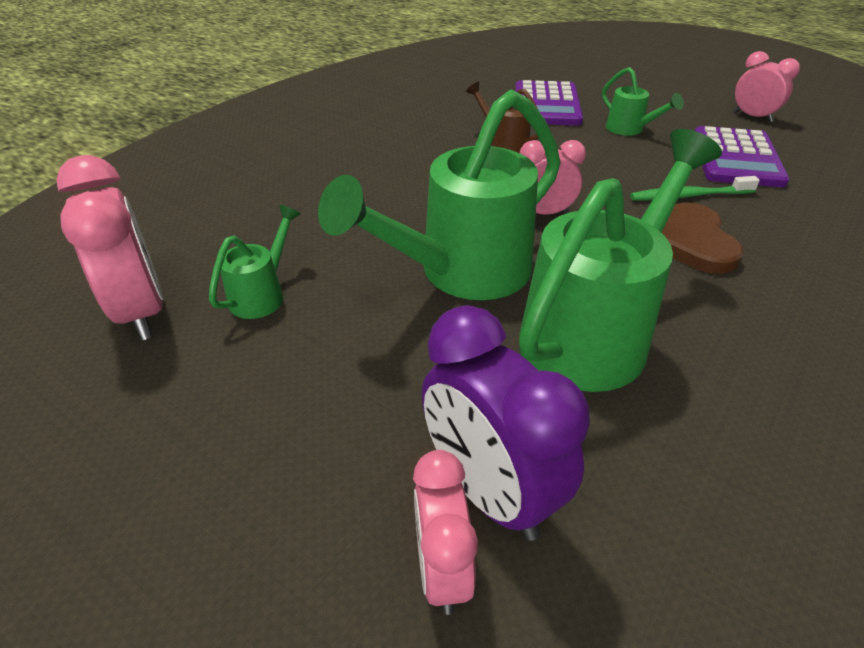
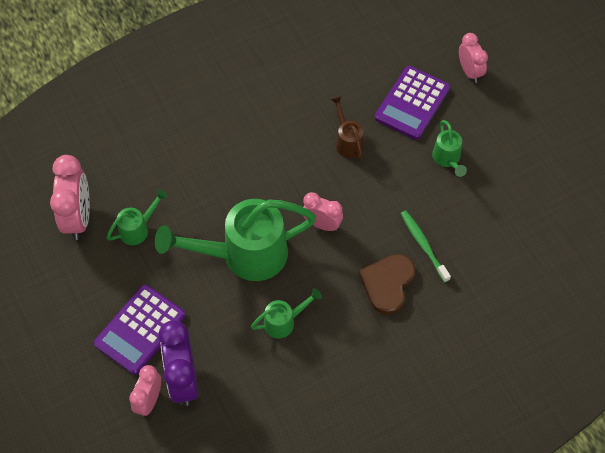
camera: 25 degrees right, 20 degrees up
green watering can [519,129,722,392] -> green watering can [251,288,322,339], size x0.47
green toothbrush [630,176,760,201] -> green toothbrush turned 45 degrees clockwise [400,210,451,283]
purple calculator [695,126,790,187] -> purple calculator moved to [94,285,186,375]
pink clock [734,51,800,122] -> pink clock moved to [459,33,488,83]

